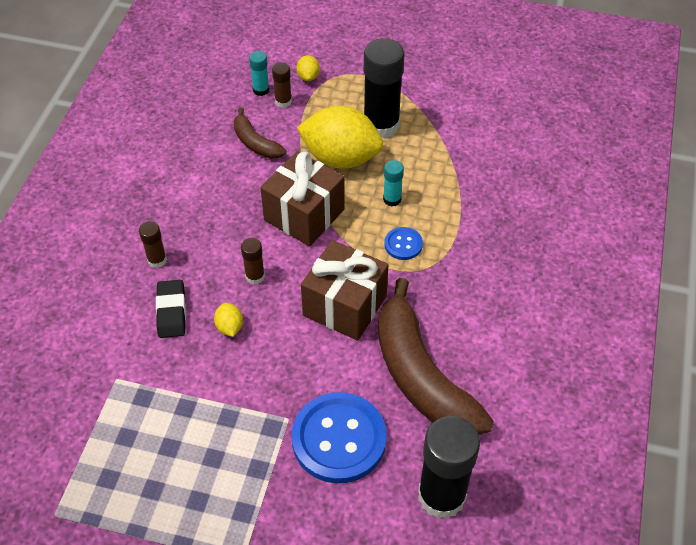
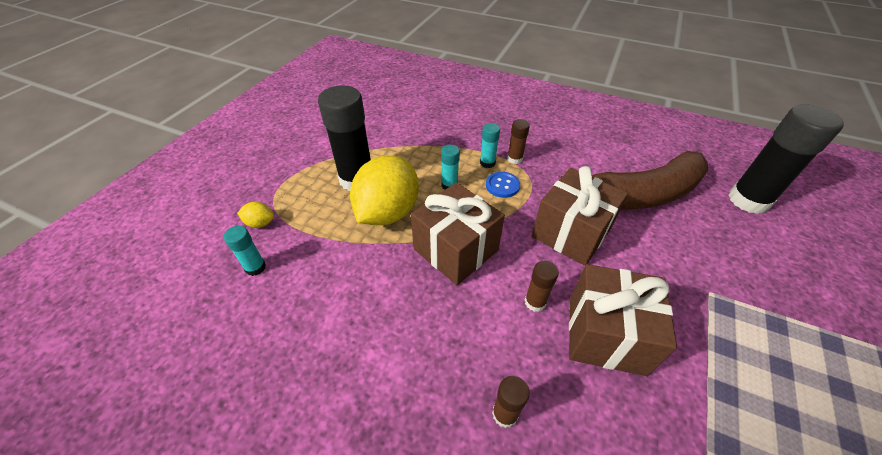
camera: 80 degrees left, 5 degrees down
black eraser [156,280,186,338] -> none
yellow lemon [214,303,243,337] -> brown gift [569,264,677,376]
brown banana [234,108,286,159] -> none
brown glue stick [272,62,292,108] -> brown glue stick moved to [507,119,530,164]
blue button [292,392,387,483] -> none
none -> turquoise glue stick [480,123,500,168]

